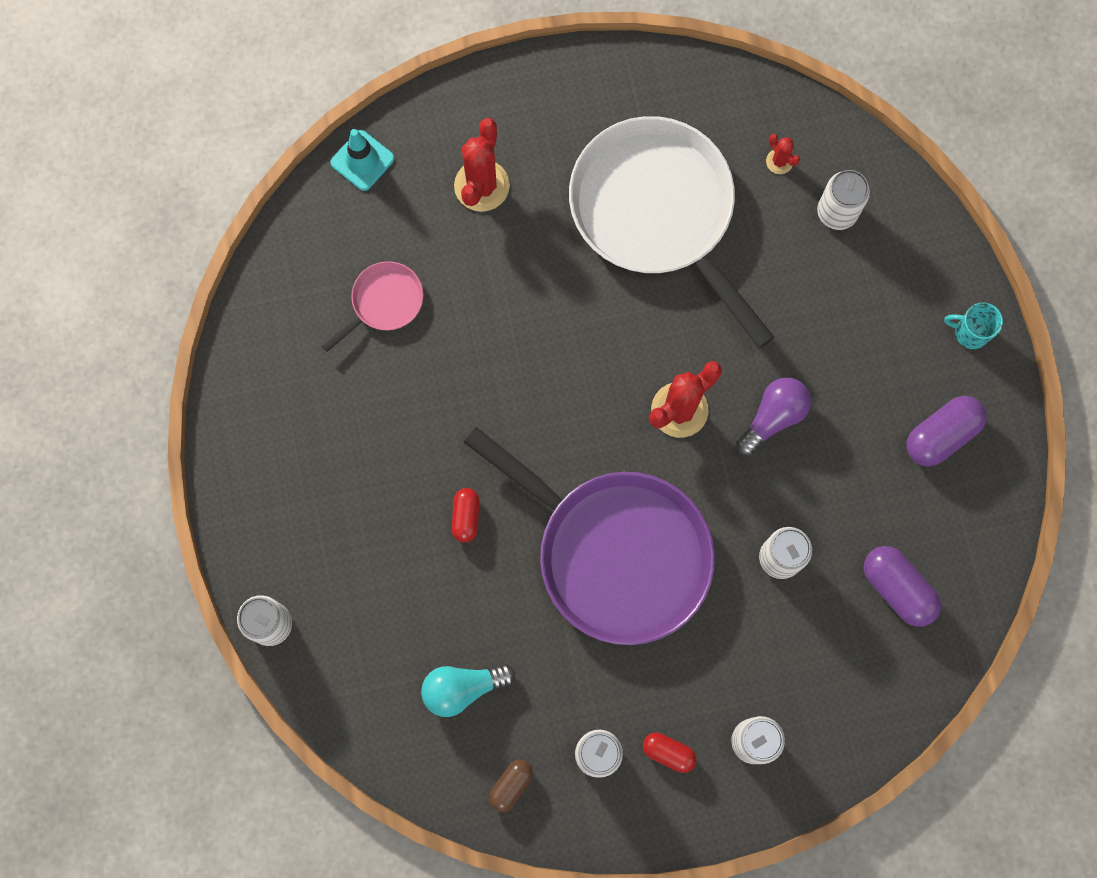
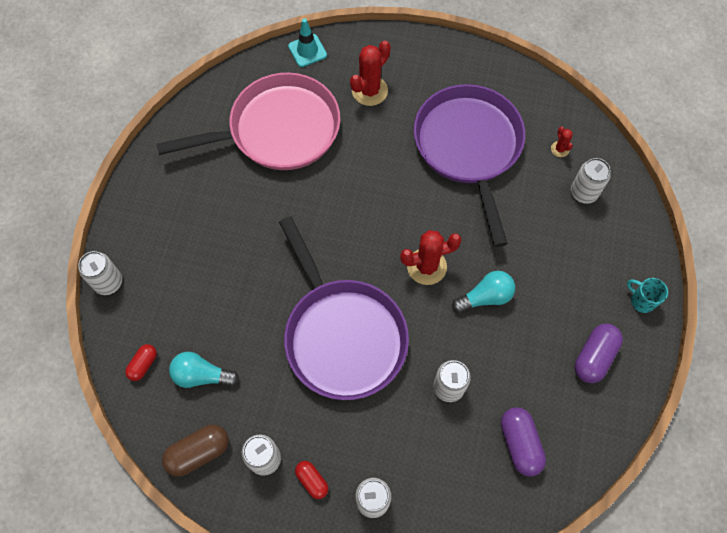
camera: 25 degrees right, 10 degrees down
pink pan [322,261,424,352] -> pink pan [156,73,340,170], size x2.32
red capsule [452,488,480,542] -> red capsule moved to [125,344,157,381]
brown capsule [489,760,533,812] -> brown capsule [162,425,229,477], size x1.66
white pan [569,116,775,348] -> purple pan [413,84,525,247]
purple light bulb [736,377,811,456] -> turquoise light bulb [452,271,515,313]
purple capsule [906,396,987,466] -> purple capsule turned 45 degrees counterclockwise [575,323,623,383]

